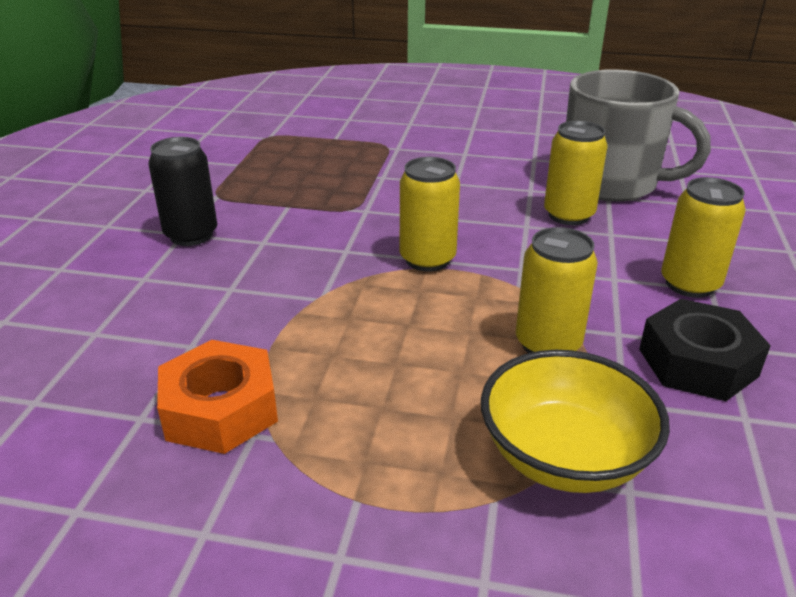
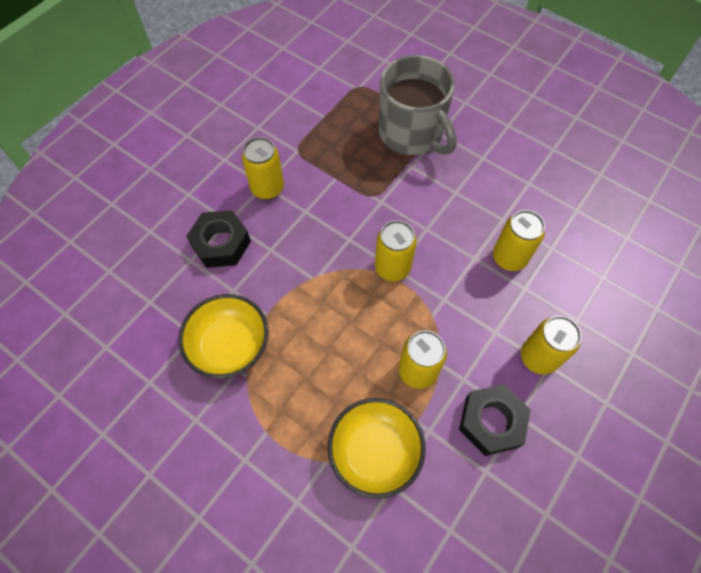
camera: 25 degrees right, 30 degrees up
black can [148,137,217,246] -> yellow can [242,137,284,200]
orange nut [157,340,278,454] -> yellow bowl [178,294,269,378]
grey mug [566,69,711,202] -> grey mug moved to [379,55,457,155]
none -> black nut [186,210,251,268]

